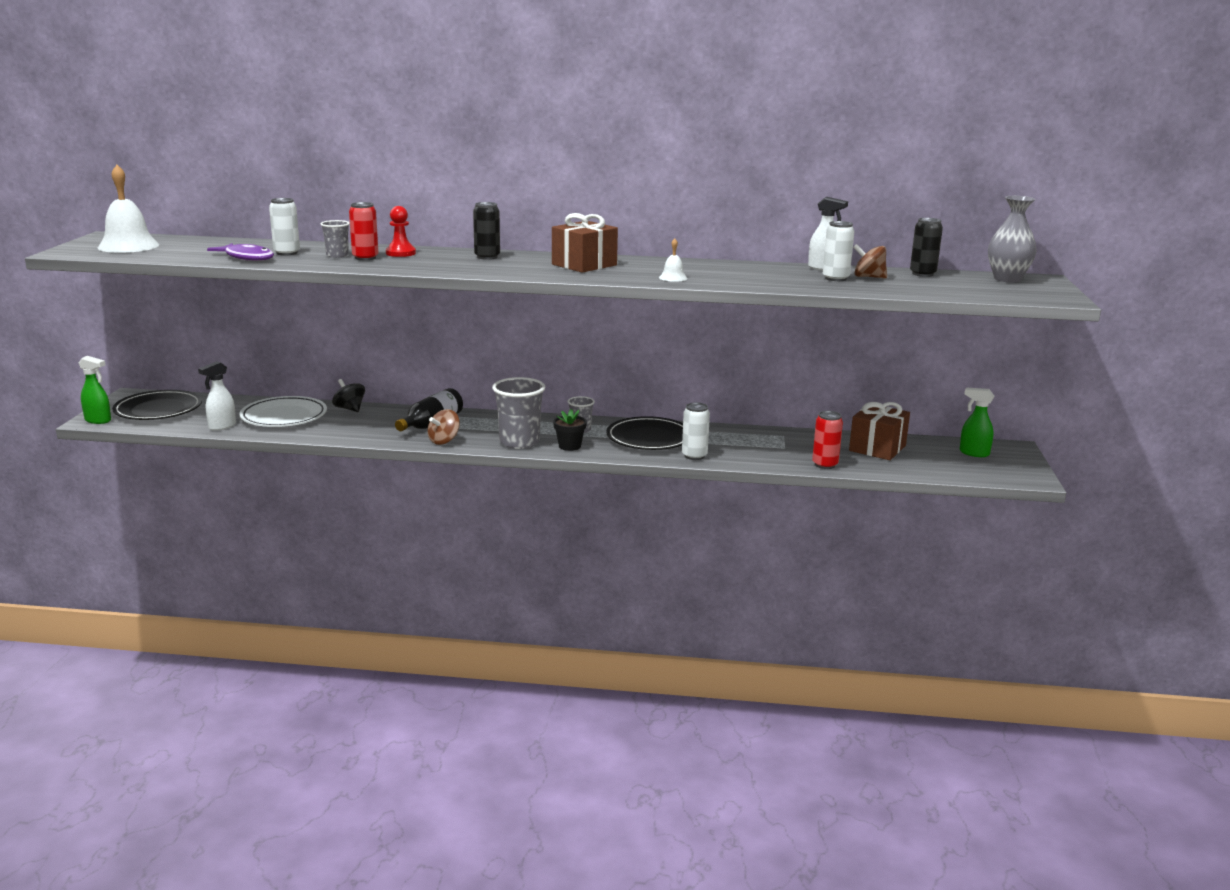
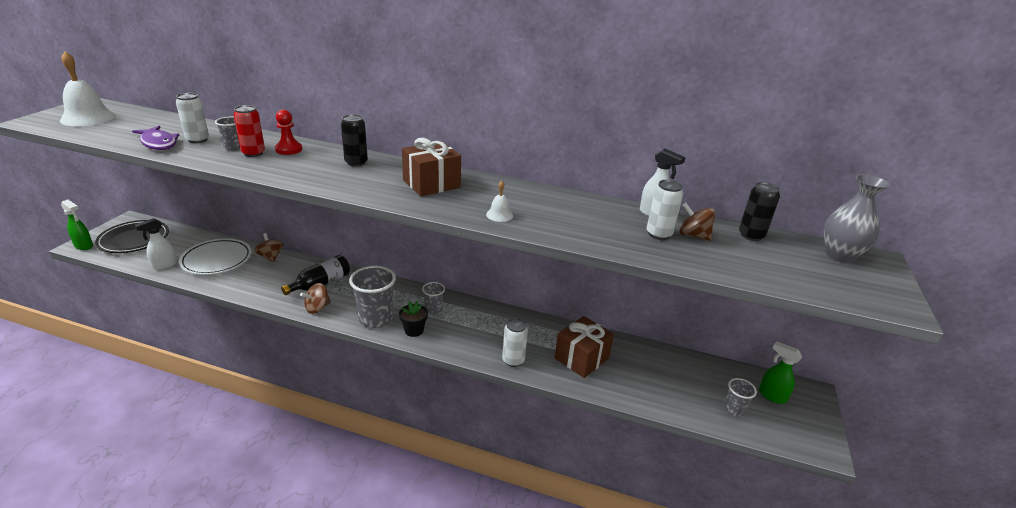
camera: 10 degrees right, 10 degrees up
black spinning top [332,379,365,412] -> brown spinning top [254,233,283,262]
black plate [606,416,683,450] -> none
red can [812,411,843,469] -> none
brown gift [849,402,910,460] -> brown gift moved to [554,316,614,378]
none -> grey cup [724,378,757,417]

